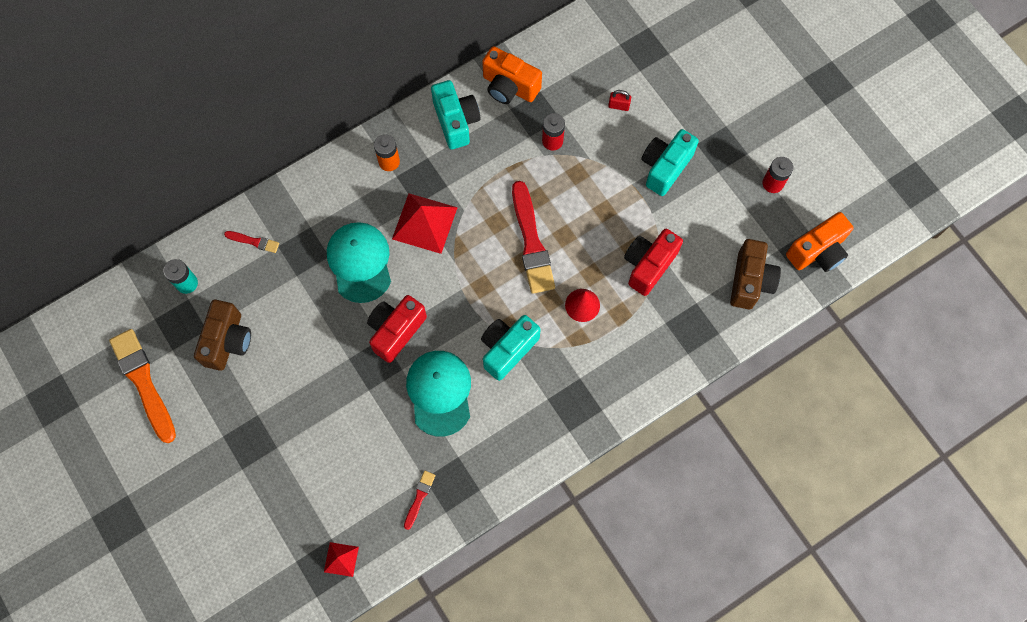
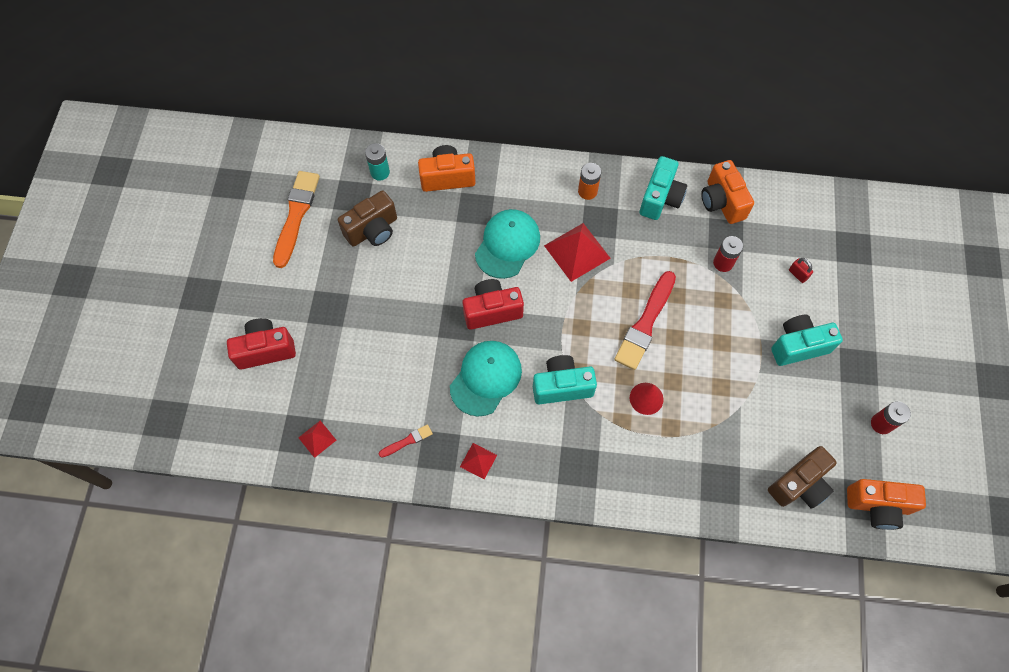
camera: 40 degrees right, 5 degrees down
red brush [224,231,279,253] -> orange camera [418,145,476,192]
red camera [624,229,683,296] -> red camera moved to [227,318,296,369]
none -> red pyramid [460,443,497,479]

